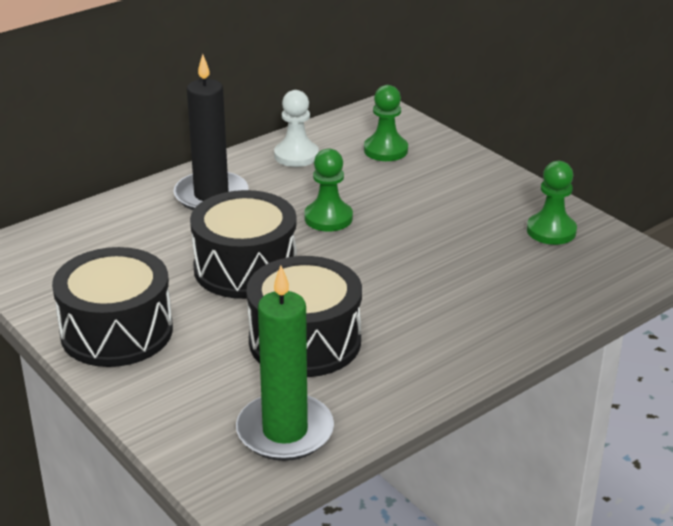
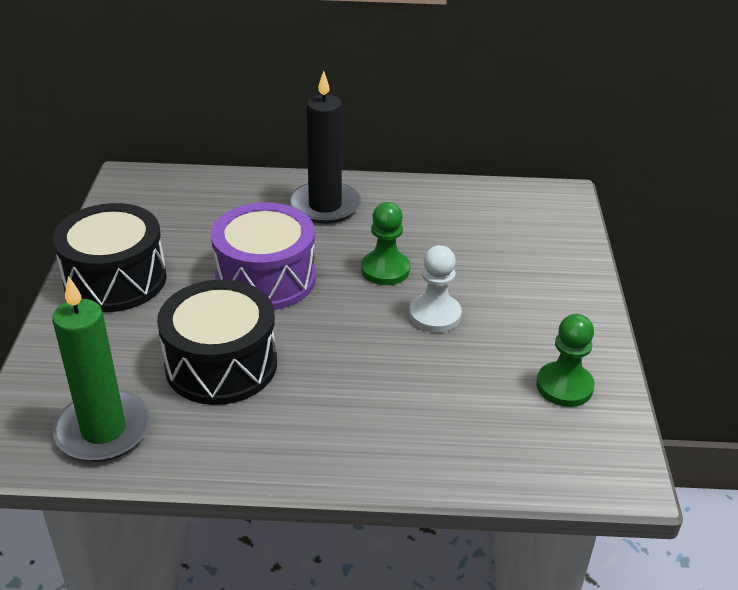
camera: 40 degrees right, 5 degrees up
black drum [190,190,297,299] -> purple drum [211,203,316,310]
white pawn [274,90,319,167] -> white pawn moved to [409,245,462,333]
green pawn [364,85,408,161] -> none

